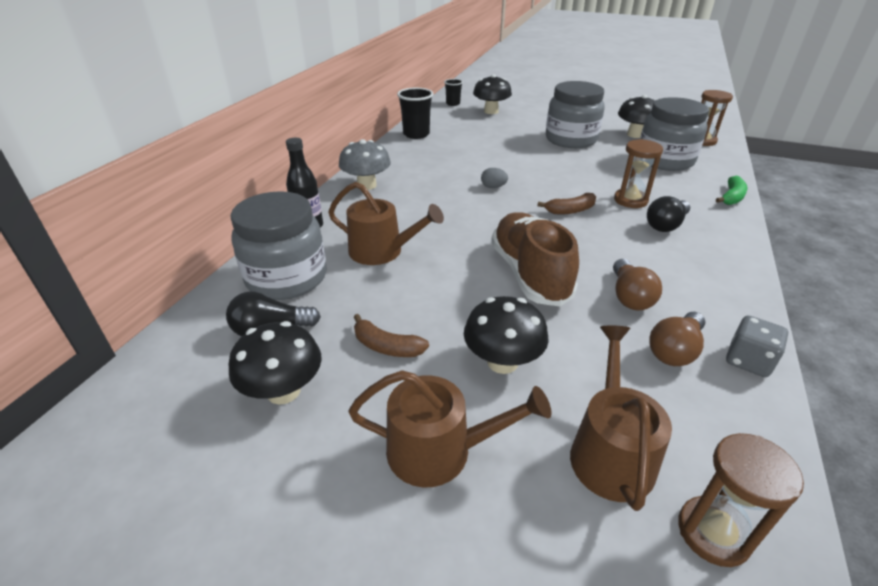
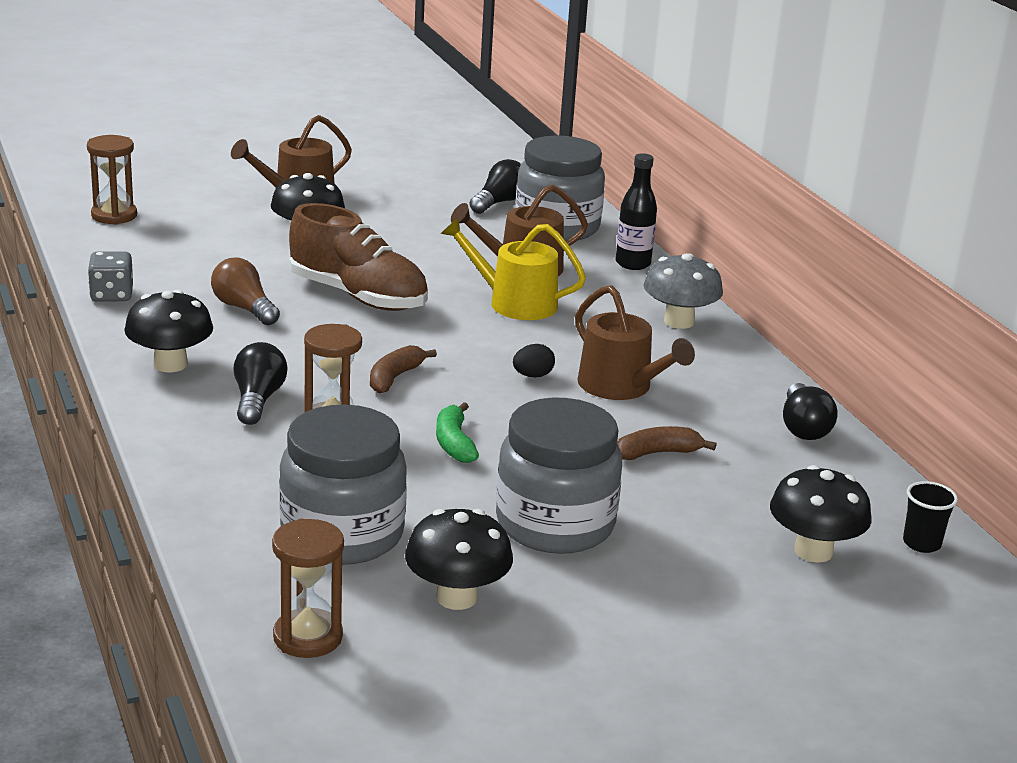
camera: 135 degrees right, 10 degrees down
black mushroom [229,321,322,405] -> black mushroom moved to [124,290,213,372]
brown banana [354,314,429,357] -> brown banana moved to [617,426,716,460]
black cup [397,88,433,139] -> black light bulb [783,383,838,440]
grey egg [481,168,508,188] -> black egg [513,344,555,377]
brown watering can [570,325,672,511] -> brown watering can moved to [575,285,695,400]
brown light bulb [649,312,705,366] -> none
green banana [716,176,748,205] -> green banana moved to [436,402,479,463]
none -> yellow watering can [440,217,586,320]

